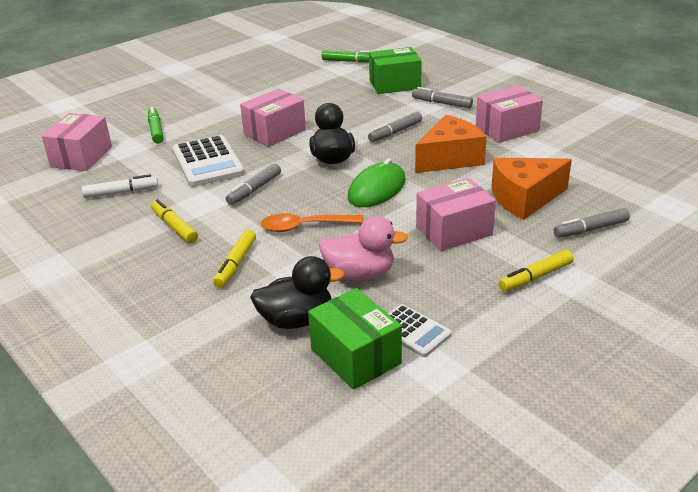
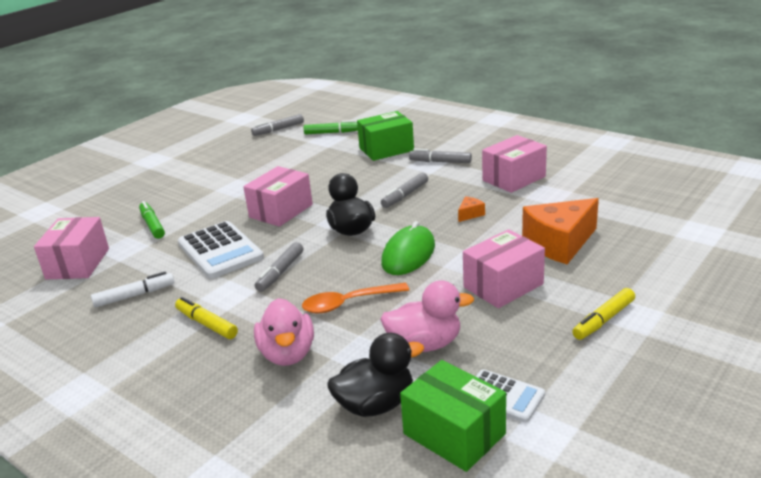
camera: 10 degrees left, 5 degrees down
yellow marker [213,230,256,288] -> pink duck [254,298,314,366]
orange cheese [415,115,487,173] -> orange cheese [458,196,485,222], size x0.41
grey marker [554,208,630,238] -> grey marker moved to [251,114,304,136]

